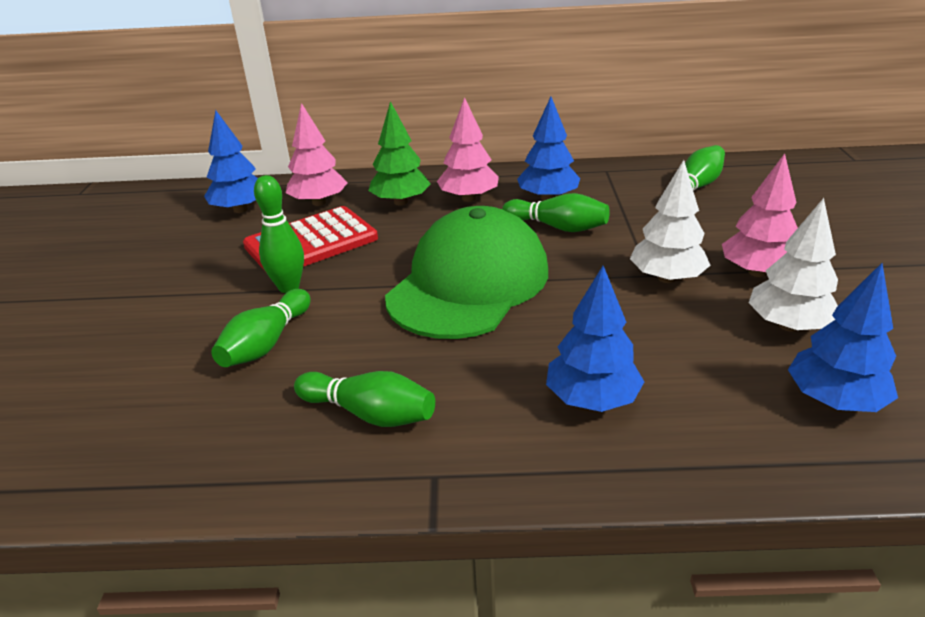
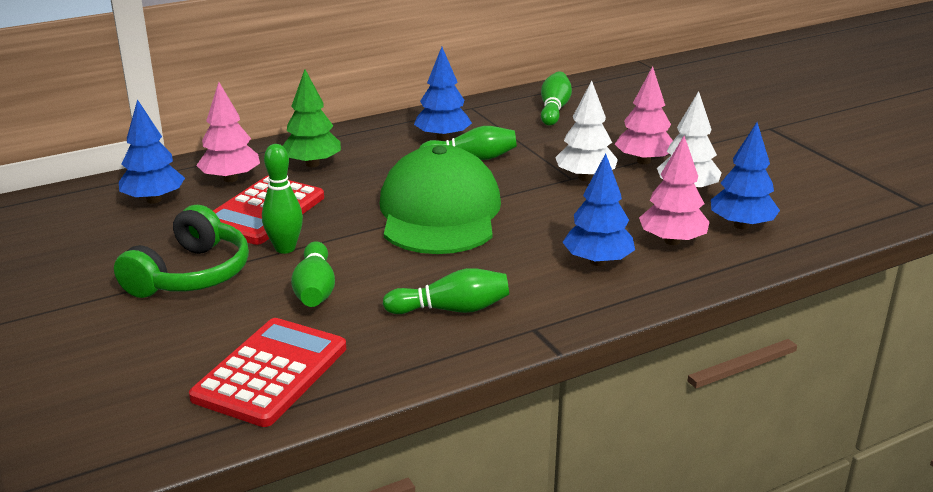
camera: 30 degrees left, 5 degrees down
pink tree [437,97,499,202] -> pink tree moved to [639,136,710,245]
none -> green headphones [114,205,249,298]
none -> red calculator [189,318,346,427]

